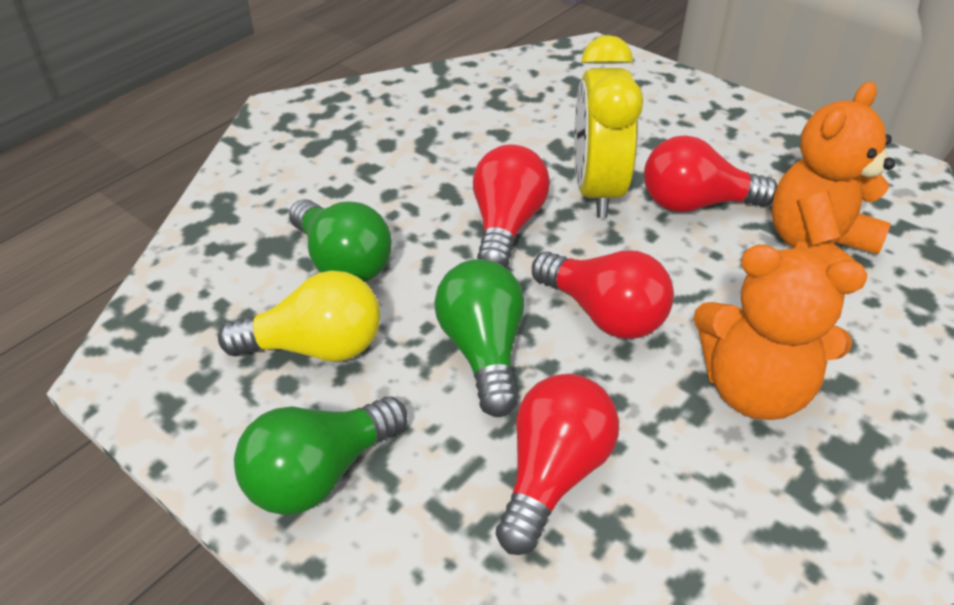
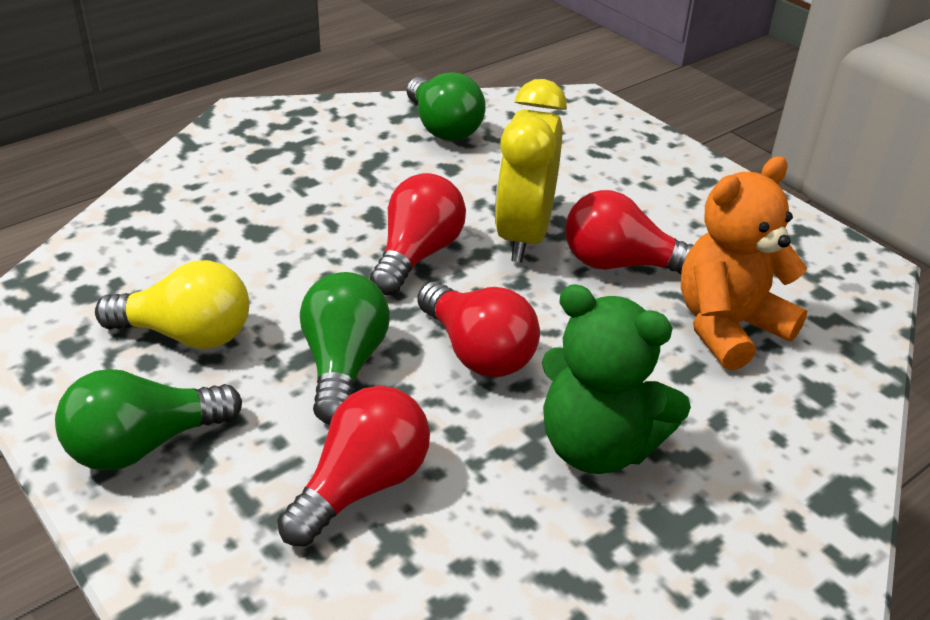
camera: 10 degrees right, 5 degrees down
green light bulb [289,199,392,282] -> green light bulb moved to [407,72,486,141]
orange teddy bear [693,245,867,420] -> green teddy bear [542,284,691,474]

